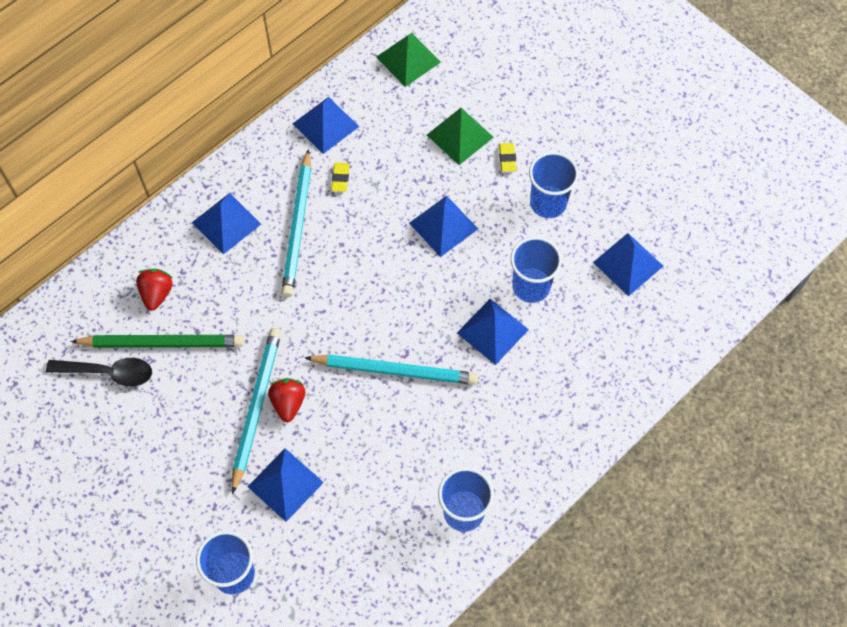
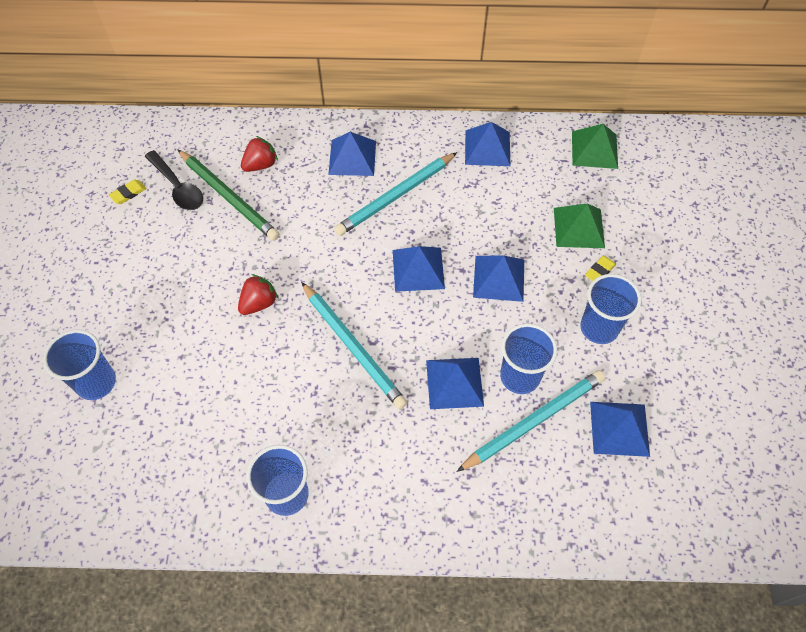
camera: 45 degrees right, 5 degrees down
turquoise pencil [232,328,281,494] -> turquoise pencil moved to [456,370,605,472]
blue pyramid [247,448,324,522] -> blue pyramid moved to [393,246,445,292]
yellow eraser [331,163,350,192] -> yellow eraser moved to [109,180,147,204]

